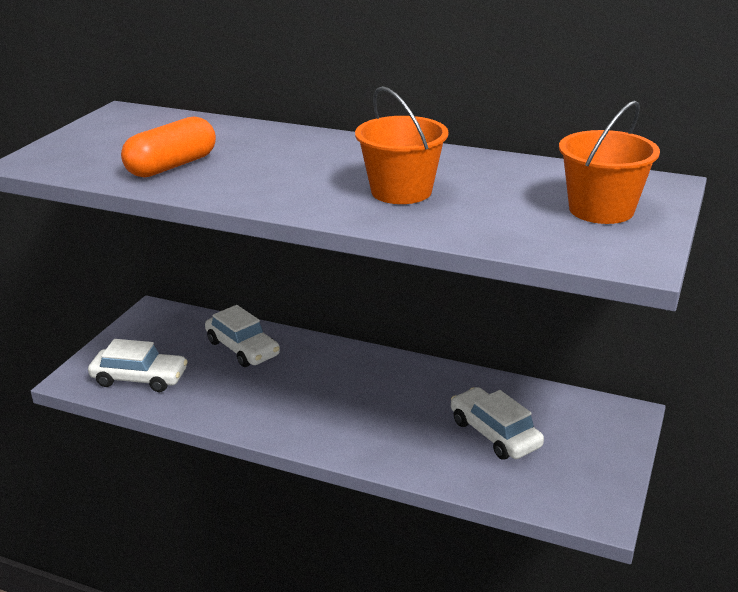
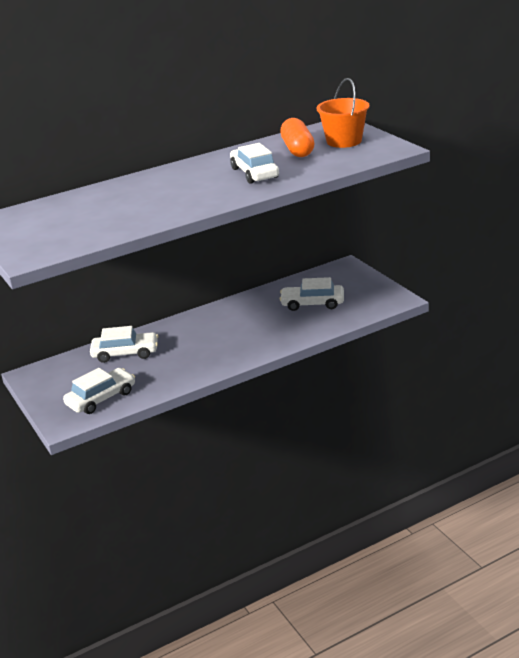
camera: 50 degrees left, 0 degrees up
orange capsule [121,117,216,178] -> orange capsule moved to [280,118,314,157]
orange bucket [355,86,449,204] -> white car [230,143,279,184]

